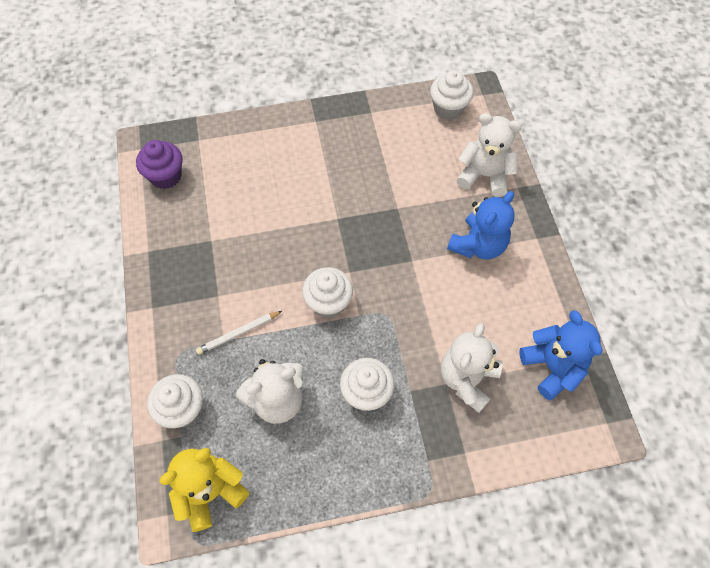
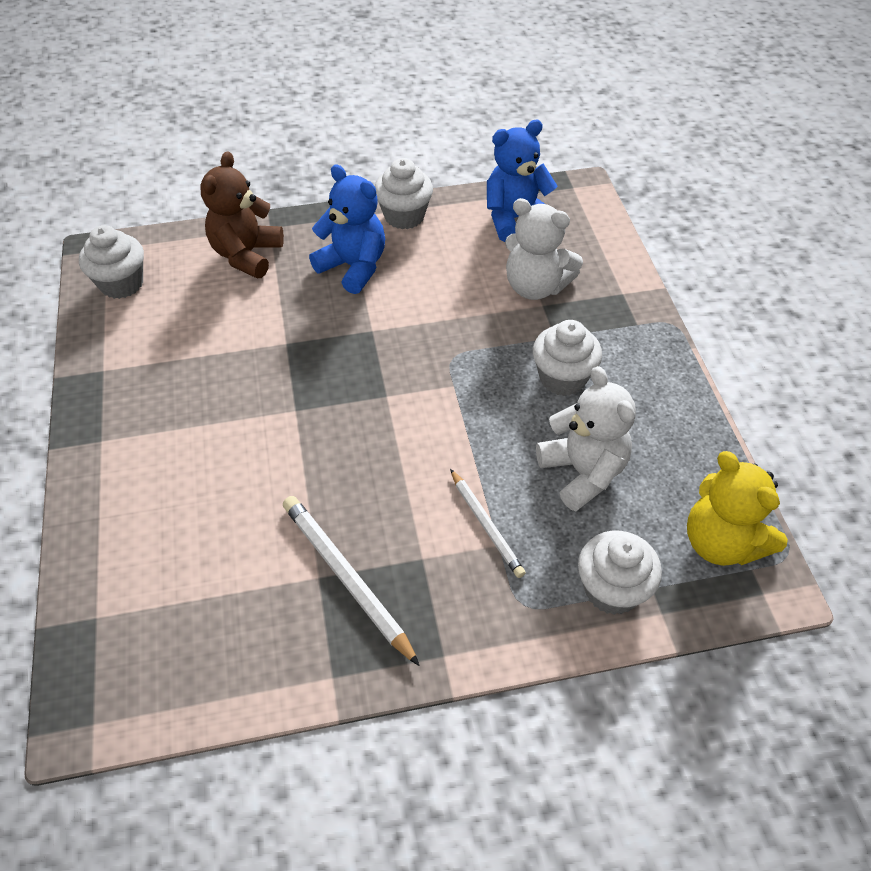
camera: 90 degrees left, 10 degrees down
purple cupcake [136,140,183,189] -> none
white cupcake [302,267,353,318] -> white cupcake moved to [375,158,433,229]
white teddy bear [457,113,522,197] -> brown teddy bear [200,151,284,278]
none -> white pencil [283,496,420,666]

